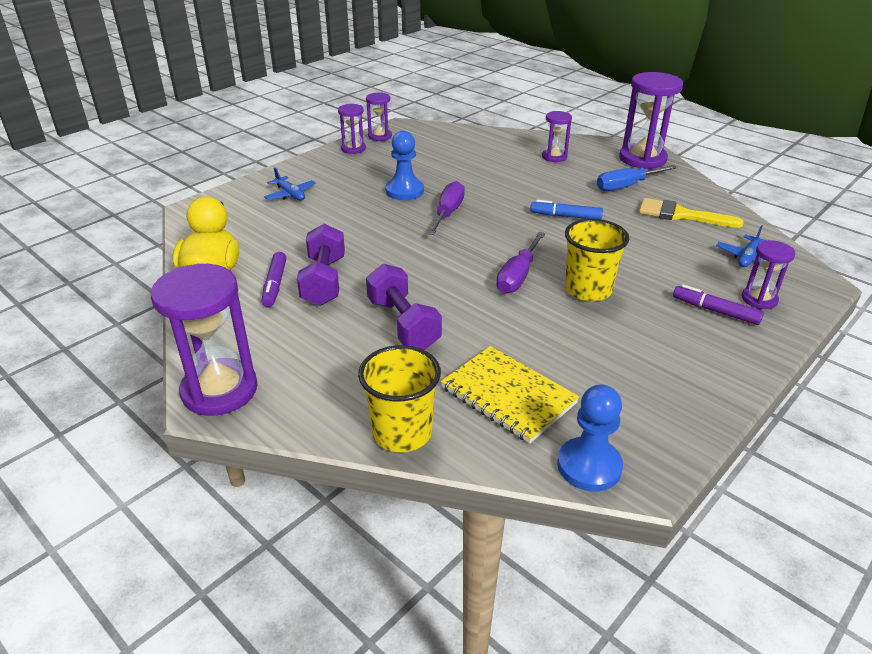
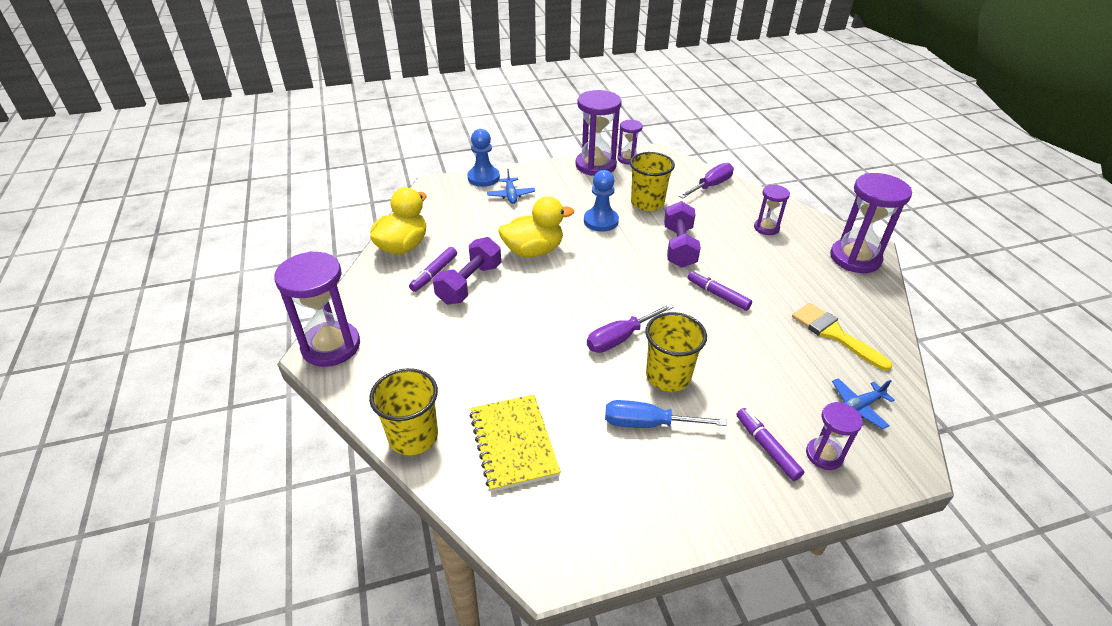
camera: 30 degrees right, 5 degrees up
purple hourglass [338,104,366,154] -> purple hourglass [576,90,622,176], size x1.84
purple dumbbell [366,264,442,350] -> purple dumbbell moved to [664,201,701,268]
purple screwdriver [427,181,465,235] -> purple screwdriver moved to [679,163,734,199]
blue marker [530,200,603,219] -> purple marker [688,270,752,311]
blue pawn [557,384,623,491] -> blue pawn moved to [467,129,500,187]
blue screwdriver [597,165,677,191] -> blue screwdriver moved to [605,400,727,428]
none -> yellow duck [498,197,574,257]
none -> yellow cup [630,152,675,211]

